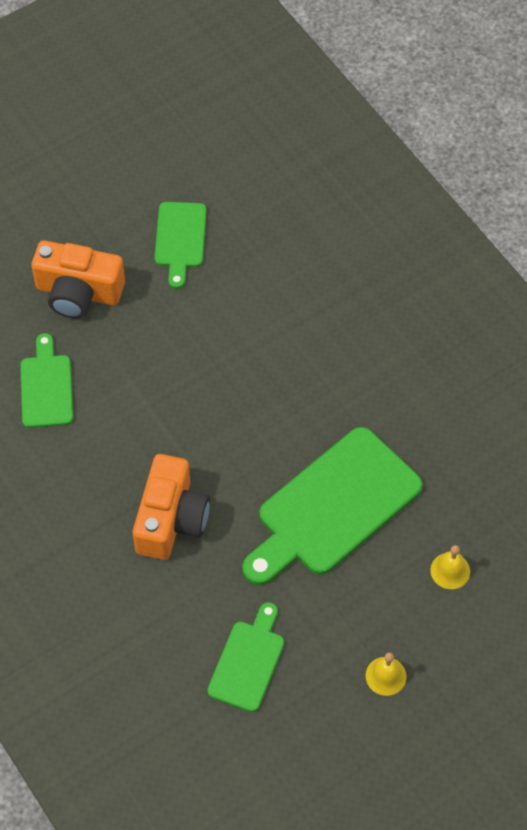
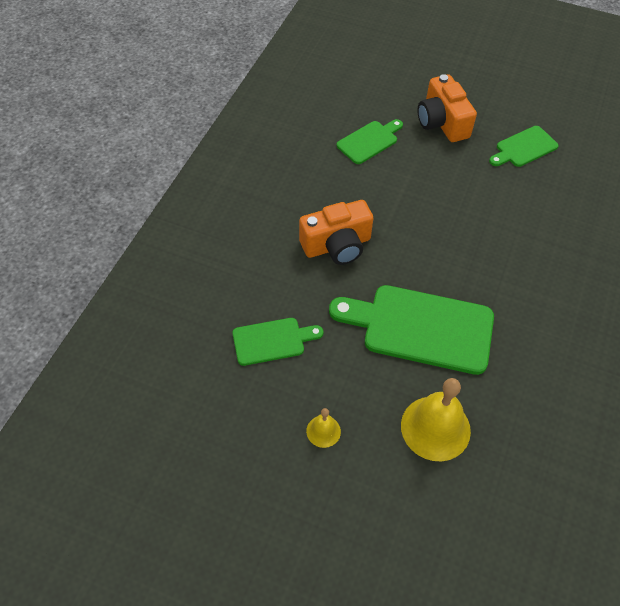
camera: 55 degrees right, 5 degrees down
yellow bell [430,545,470,589] -> yellow bell [401,378,471,461], size x2.03

